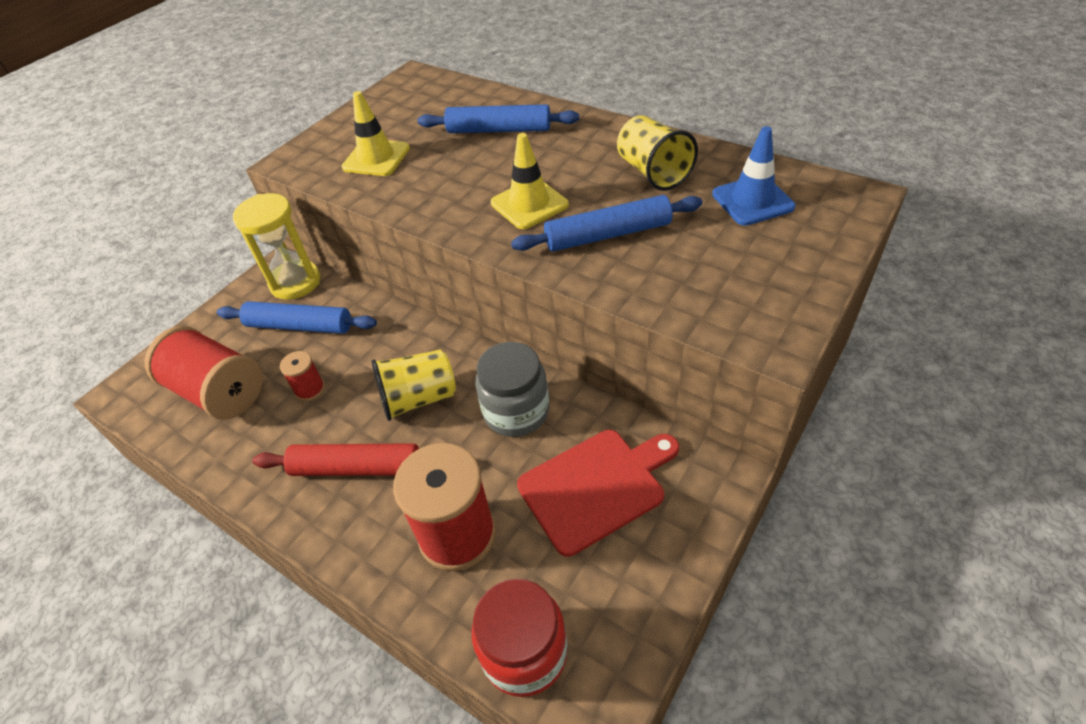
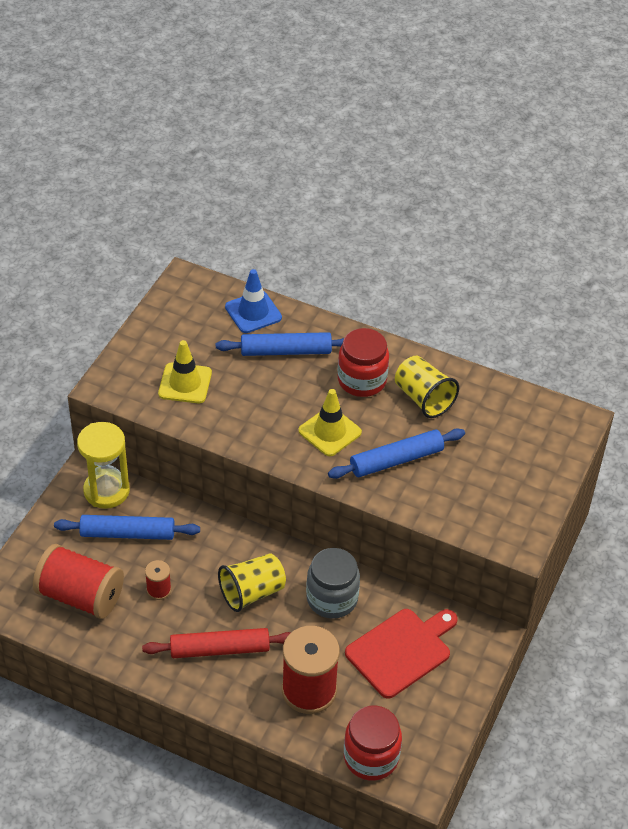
camera: 15 degrees left, 0 degrees up
blue traffic cone [712,126,796,226] -> blue traffic cone moved to [225,269,282,333]
none -> red jar [338,328,389,397]

